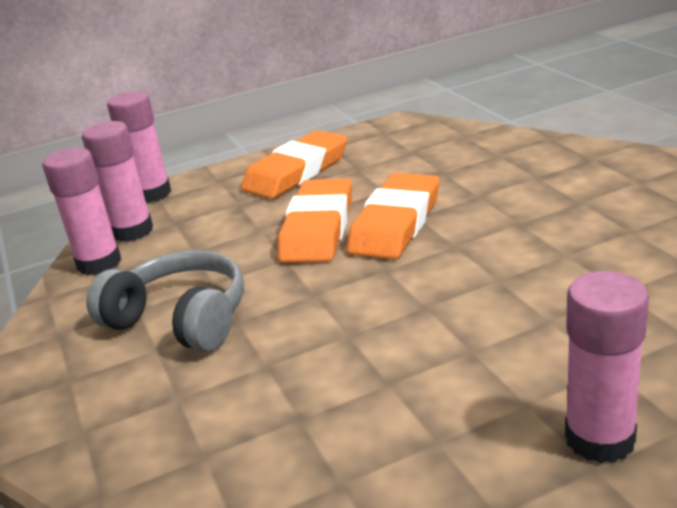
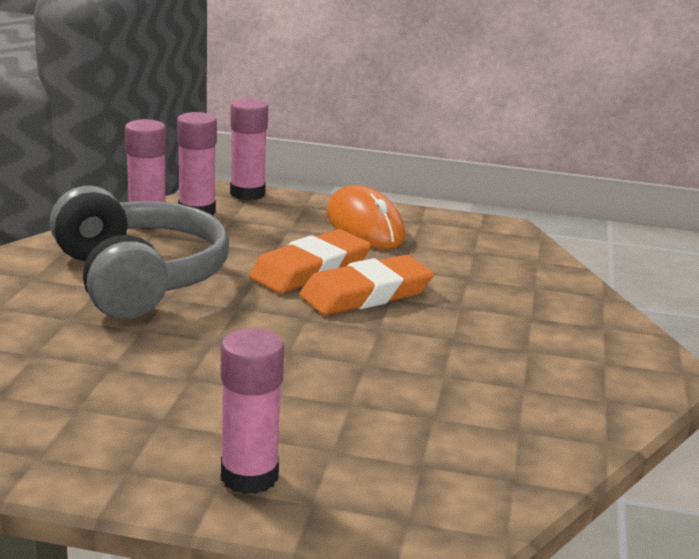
camera: 30 degrees right, 5 degrees down
grey headphones [86,250,244,352] -> grey headphones [50,186,229,319], size x1.50
orange eraser [241,130,347,199] -> orange mouse [326,185,405,249]

